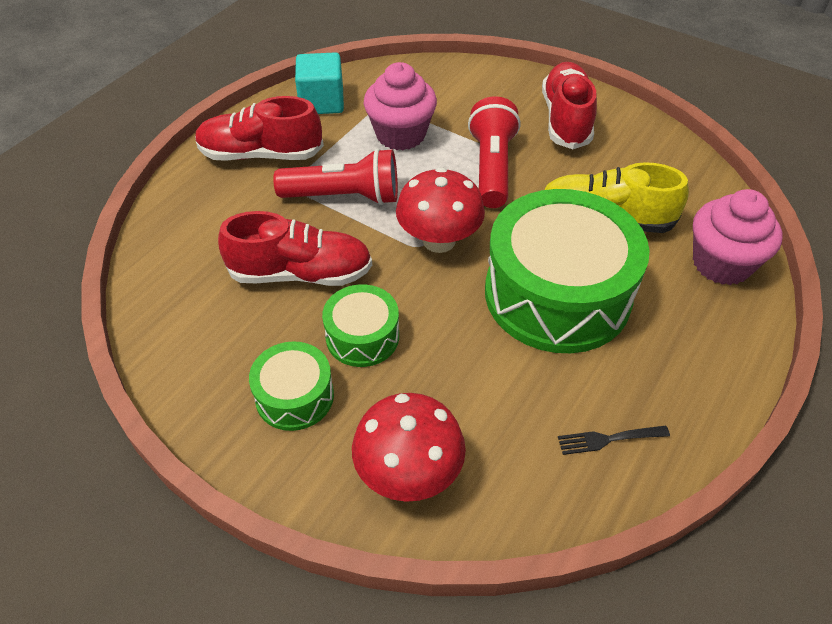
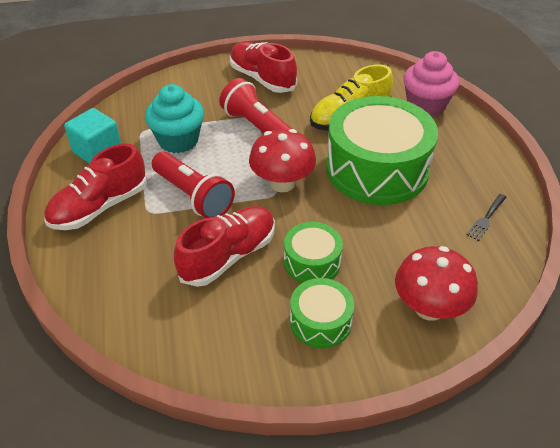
camera: 45 degrees left, 5 degrees down
red flashlight [273,148,398,205] -> red flashlight turned 90 degrees clockwise [152,152,235,218]
pink cupcake [364,62,437,150] -> turquoise cupcake [145,84,204,153]

